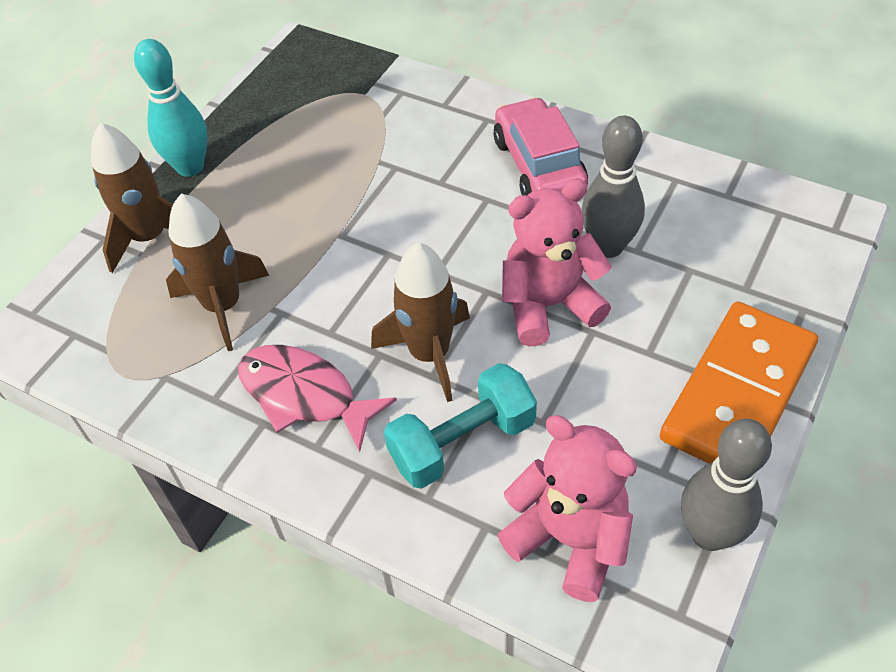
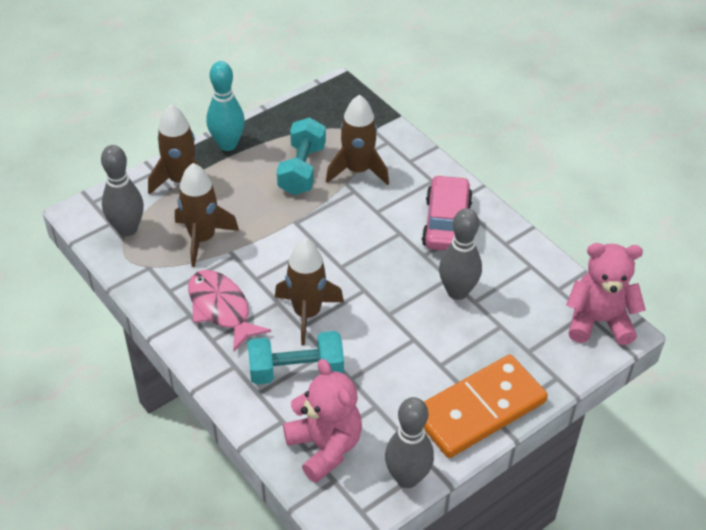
camera: 20 degrees right, 5 degrees down
pink teddy bear [502,179,612,347] -> pink teddy bear moved to [566,243,646,345]
none -> grey bowling pin [101,145,144,236]
none -> turquoise dumbbell [277,117,326,195]
none -> brown rocket [326,94,389,185]

